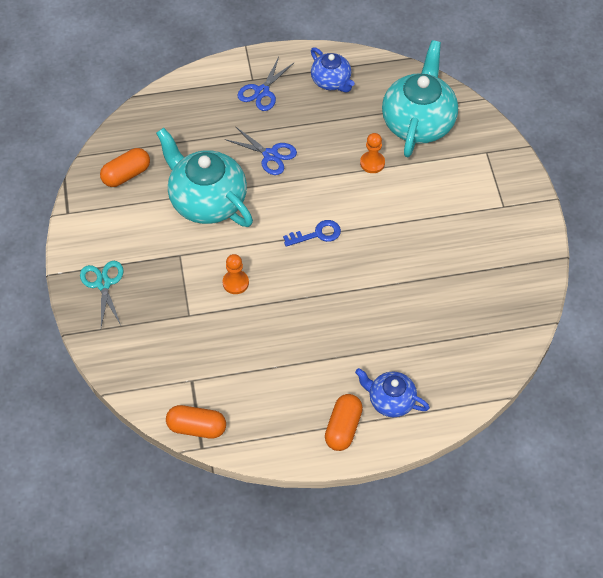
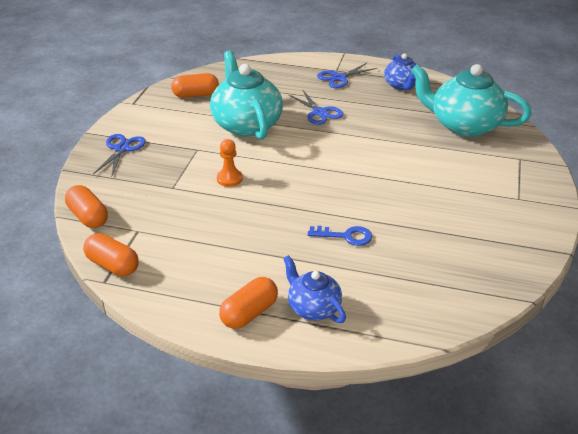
camera: 25 degrees right, 20 degrees down
turquoise scissors [80,261,123,327] -> blue scissors [93,134,146,176]
blue key [283,220,341,247] -> blue key moved to [308,226,372,246]
orange pawn [360,133,385,173] -> none
turquoise teapot [382,40,458,157] -> turquoise teapot turned 105 degrees counterclockwise [411,64,532,137]
none -> orange capsule [65,185,108,228]

